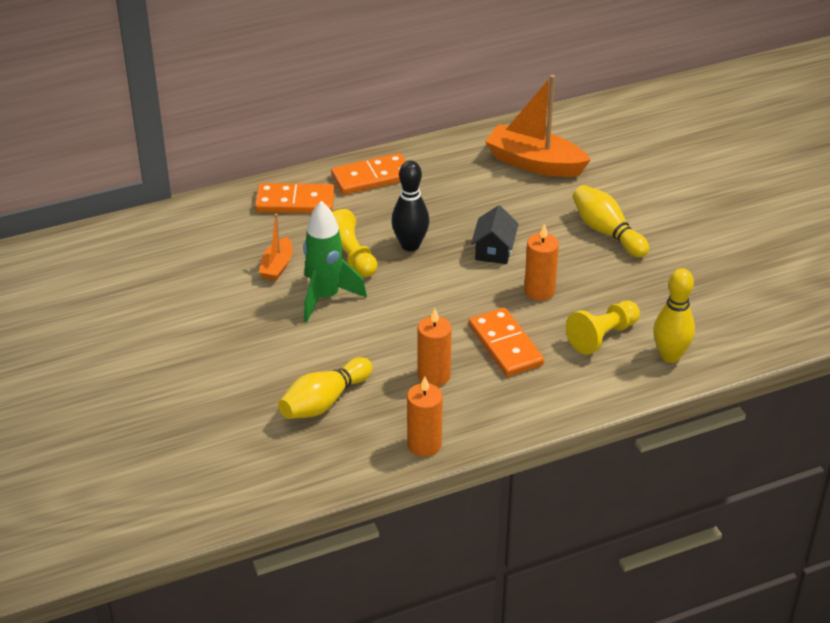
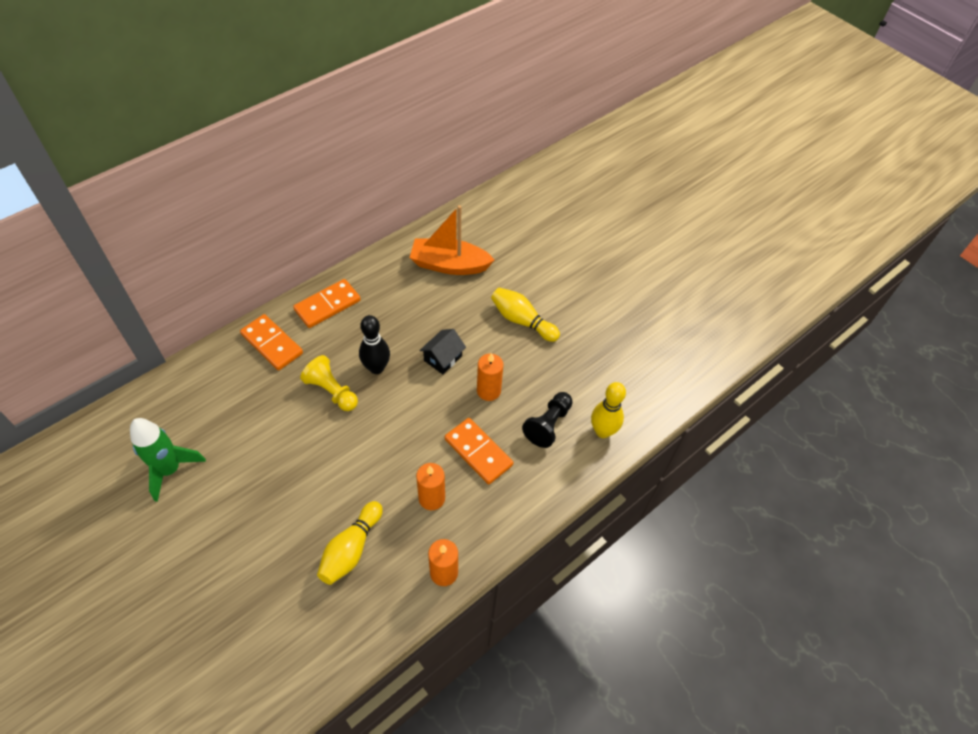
camera: 20 degrees left, 15 degrees up
orange domino [255,183,335,213] -> orange domino turned 60 degrees clockwise [240,314,303,370]
orange boat [259,214,293,281] -> none
green rocket [303,201,367,322] -> green rocket moved to [130,418,206,502]
black house [471,205,519,264] -> black house turned 45 degrees clockwise [419,329,466,374]
yellow pawn [566,301,640,355] -> black pawn [522,392,573,448]

